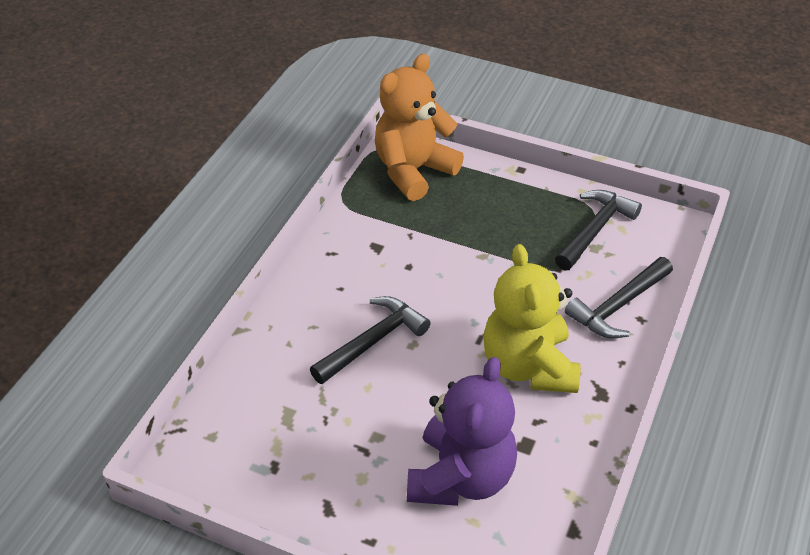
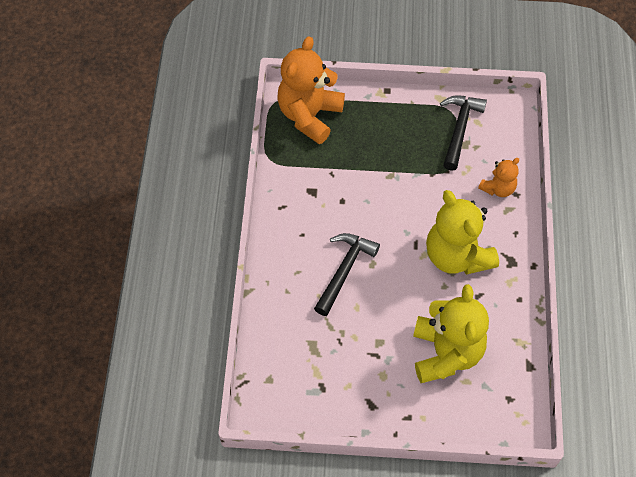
camera: 20 degrees left, 15 degrees up
purple teddy bear [407,357,517,506] -> yellow teddy bear [413,284,489,383]
black hammer [565,257,673,338] -> orange teddy bear [478,158,519,197]

